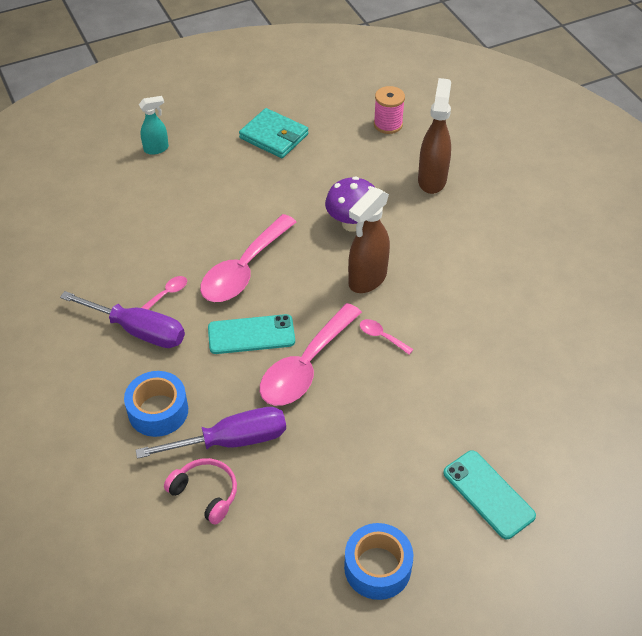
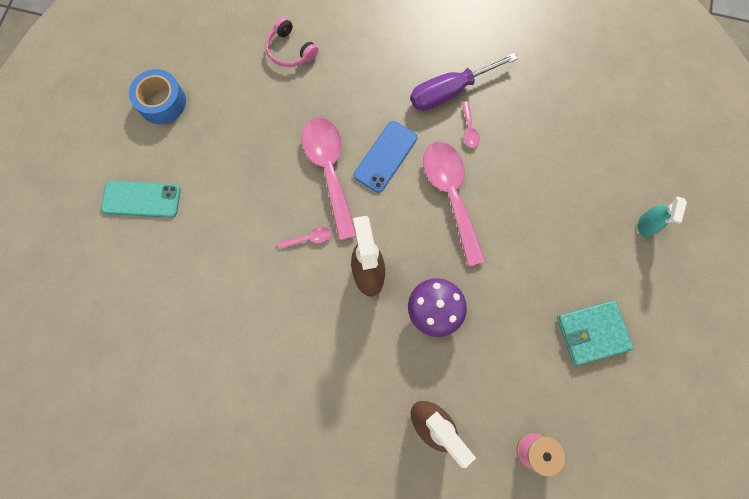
camera: 130 degrees right, 25 degrees up
blue tape [124,371,188,437] -> none
purple screwdriver [136,407,286,459] -> none
pink headphones [164,458,237,525] -> pink headphones turned 60 degrees clockwise [265,17,318,67]
turquoise phone [208,314,295,354] -> blue phone [354,121,417,193]

